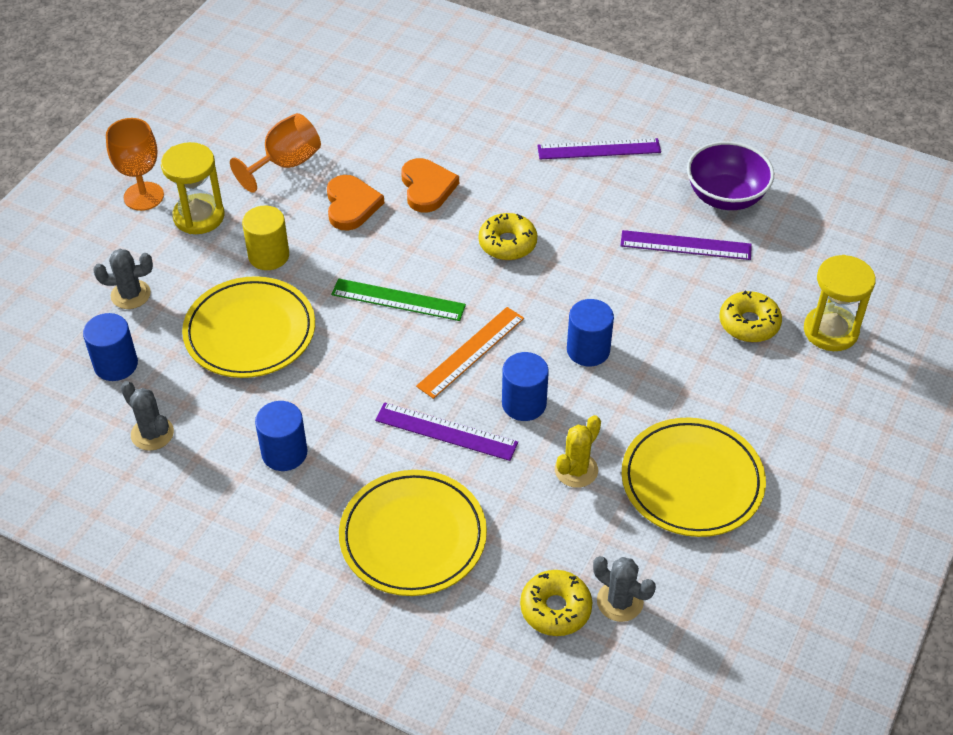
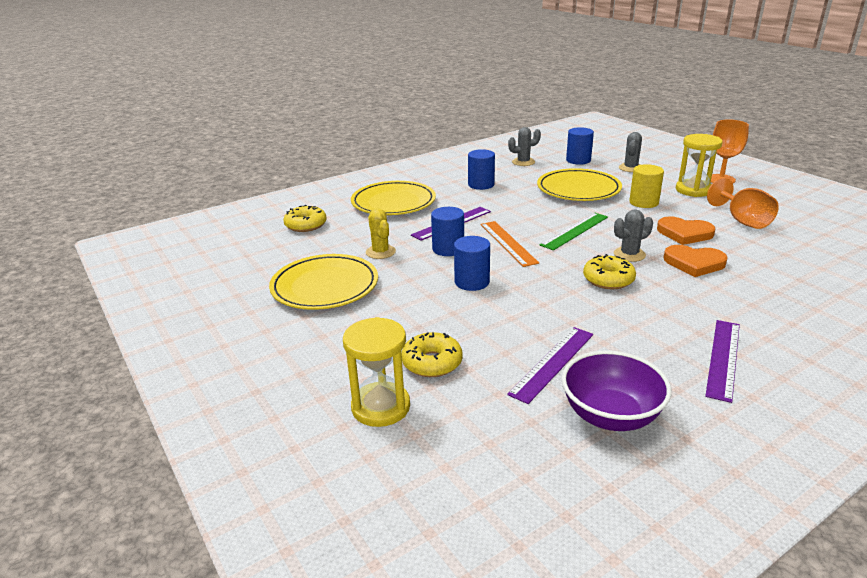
camera: 120 degrees right, 20 degrees down
grey cactus [593,556,656,622] -> grey cactus moved to [614,210,653,262]

